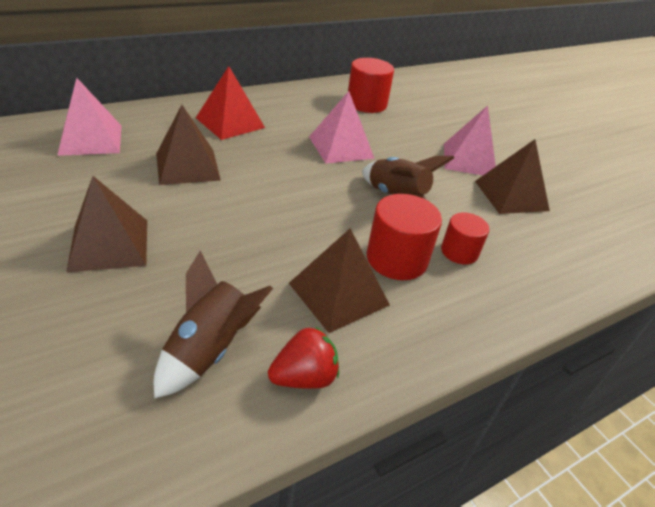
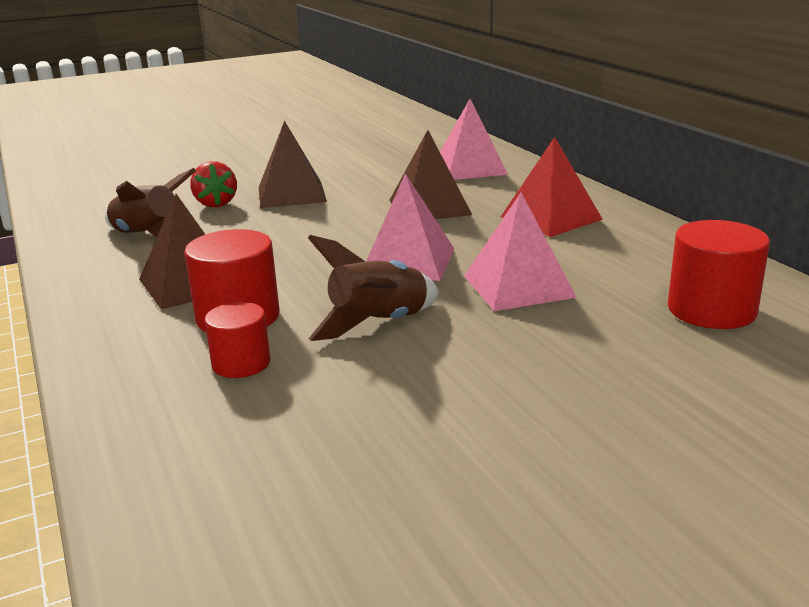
camera: 100 degrees right, 15 degrees down
red strawberry [268,326,339,389] -> red strawberry moved to [190,161,237,207]
pink pyramid [444,105,496,175] -> pink pyramid moved to [366,173,454,281]
brown pyramid [475,139,550,214] -> none

